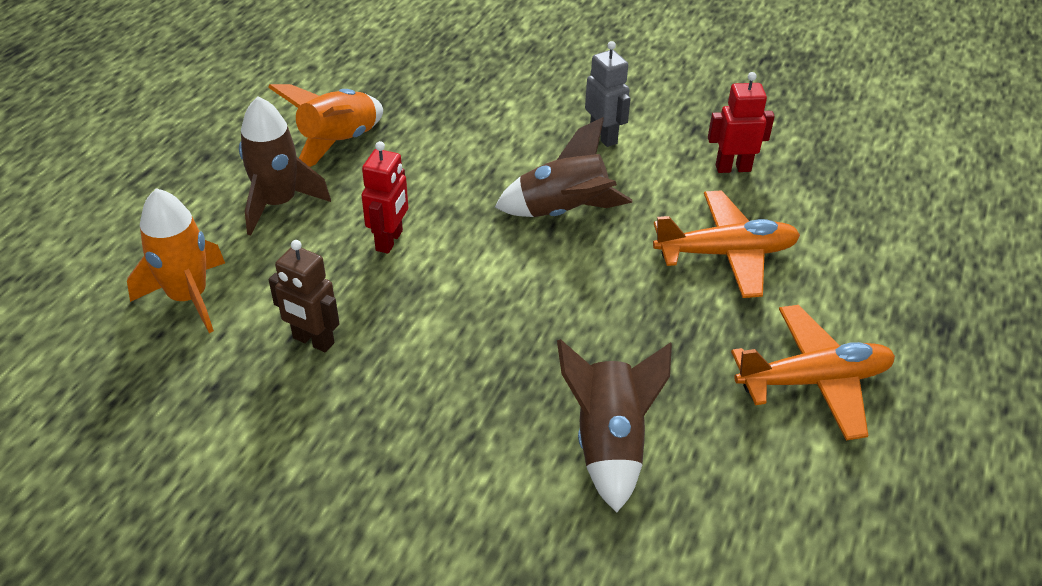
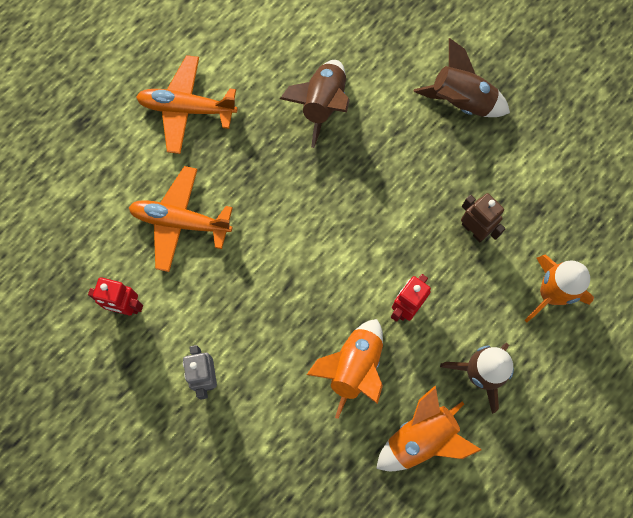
camera: 160 degrees left, 30 degrees up
brown rocket [495,117,633,217] -> brown rocket moved to [413,38,510,117]
none -> orange rocket [307,319,383,419]

